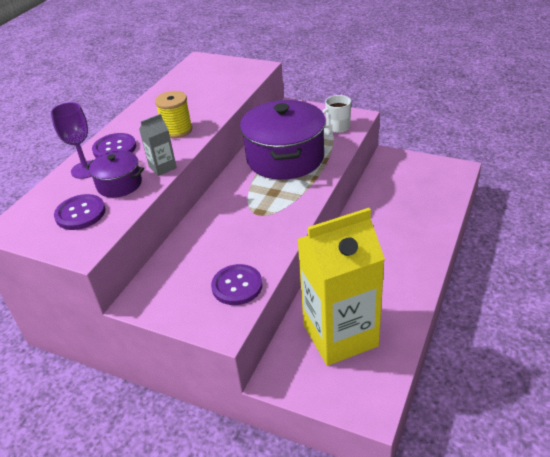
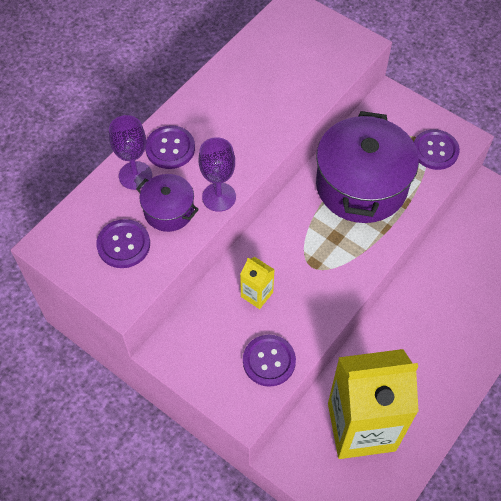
camera: 10 degrees right, 20 degrees up
grey carton [139,114,177,176] -> purple goblet [199,137,236,212]
yellow spool [155,91,193,138] -> none
white mug [322,95,351,133] -> purple button [414,129,460,170]
none -> yellow carton [240,257,275,309]

